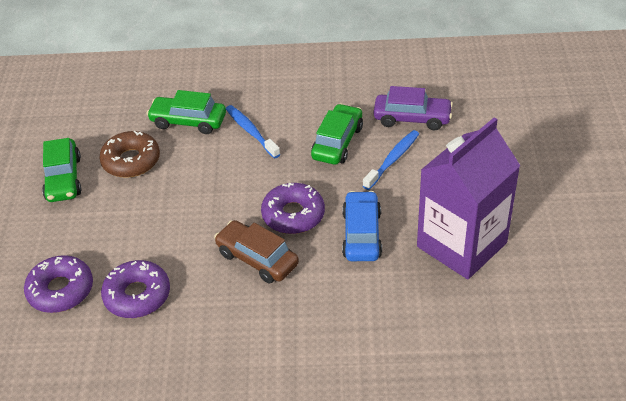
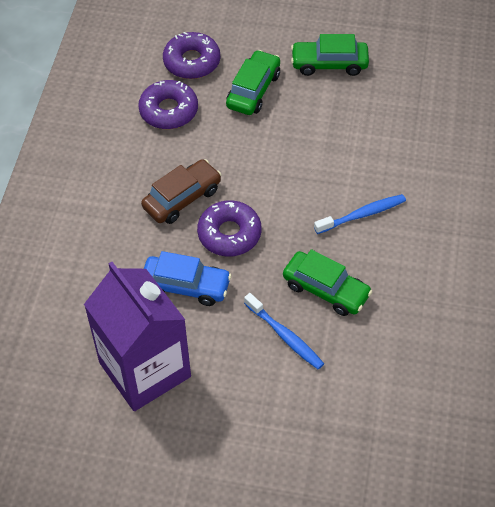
camera: 100 degrees right, 10 degrees up
brown donut [99,131,160,178] -> none
green car [147,90,226,134] -> green car moved to [226,50,280,115]
purple car [374,86,453,130] -> none

